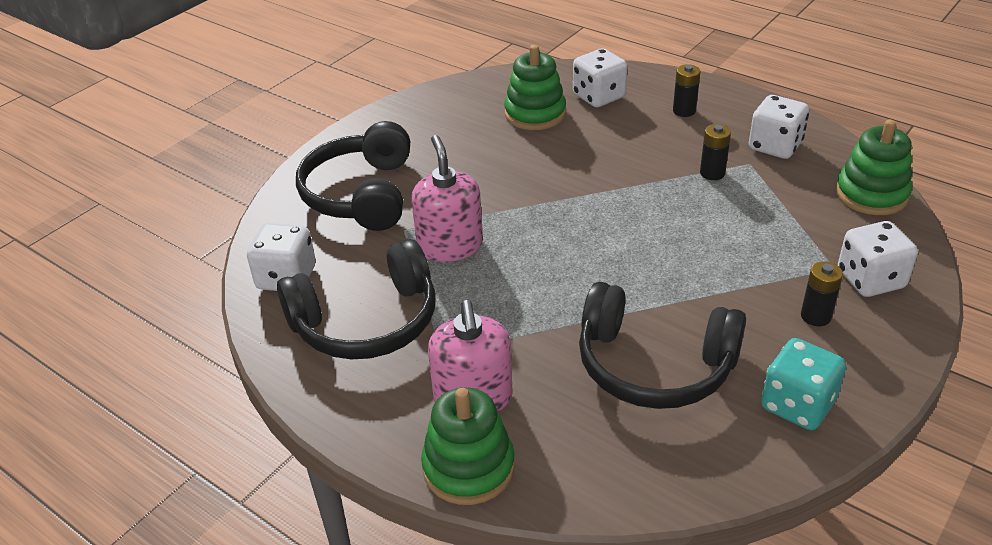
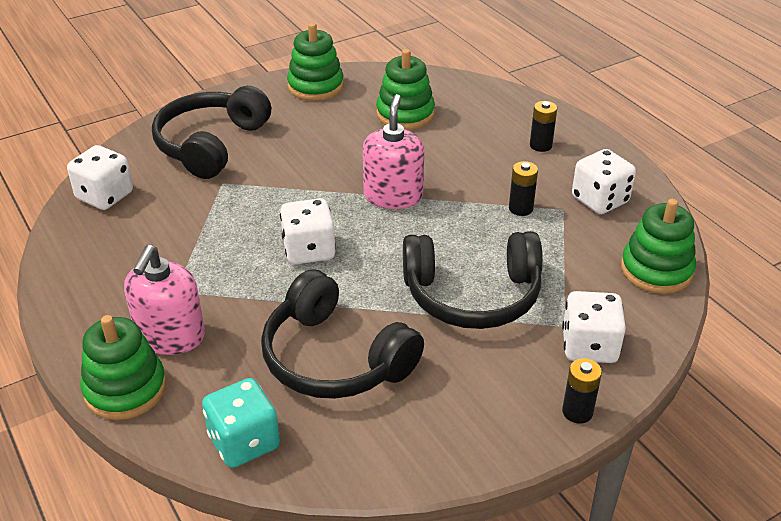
camera: 20 degrees right, 0 degrees up
black headphones [277,239,435,359] -> black headphones moved to [403,231,543,329]
pink soap dispenser [411,135,483,262] -> pink soap dispenser moved to [363,94,424,209]
white dice [573,48,627,107] -> white dice moved to [280,198,336,264]
turquoise dice [761,338,846,430] -> turquoise dice moved to [202,378,280,468]
black battery [801,261,843,326] -> black battery moved to [562,358,602,424]
none -> green stacking toy [287,23,344,101]

